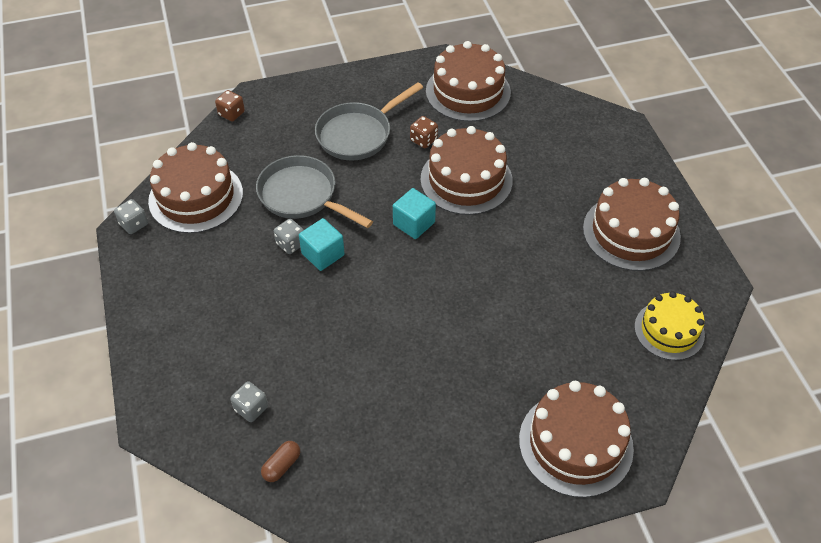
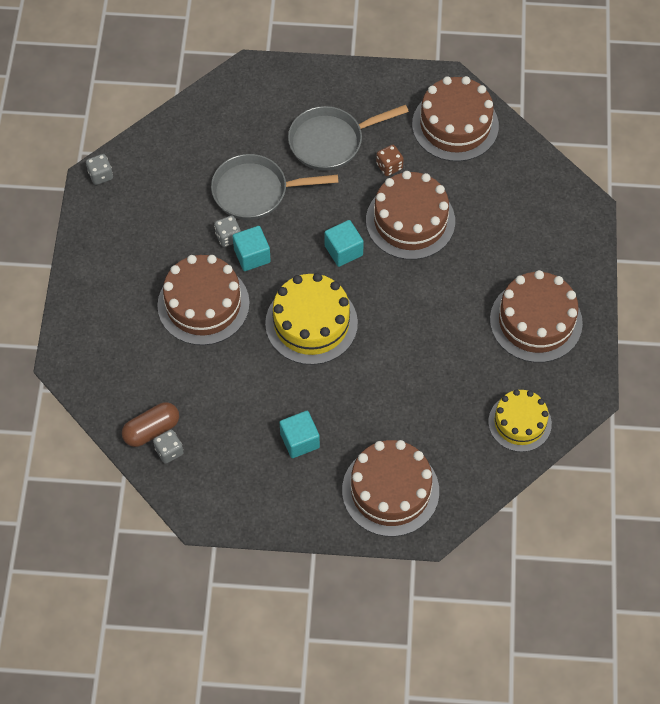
camera: 20 degrees right, 10 degrees up
brown cake [148,142,243,233] -> brown cake moved to [157,255,250,345]
brown dice [215,90,245,122] -> none
grey dice [231,381,268,422] -> grey dice moved to [153,430,184,464]
grey pan [256,155,373,228] -> grey pan turned 60 degrees counterclockwise [211,154,338,220]
brown capsule [261,441,300,482] -> brown capsule [122,402,179,447], size x1.56
none -> yellow cake [265,273,358,365]
none -> turquoise cube [279,411,320,458]

